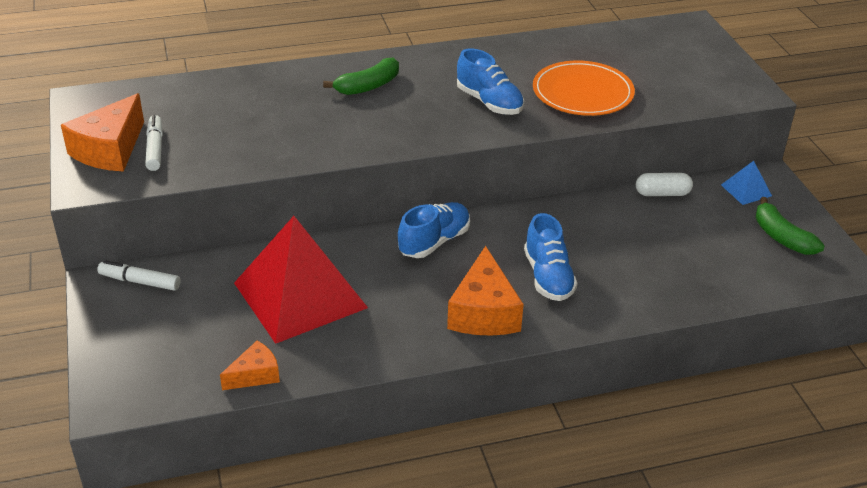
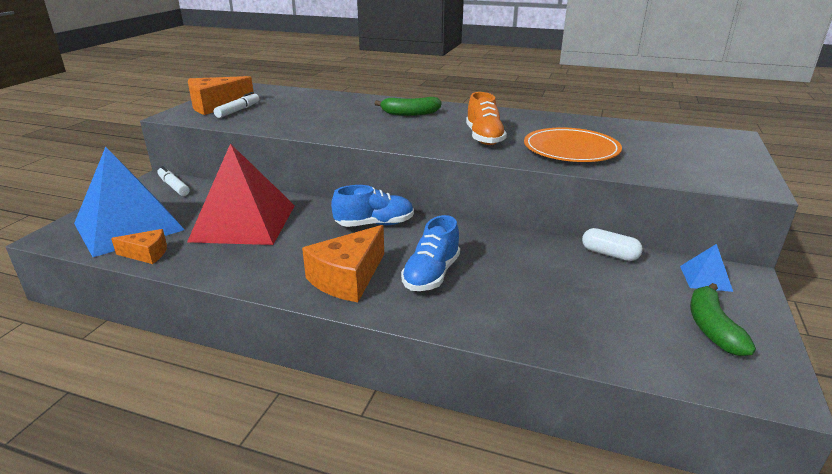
camera: 35 degrees right, 10 degrees down
blue shoe [457,48,524,115] -> orange shoe [466,92,507,145]
none -> blue pyramid [74,147,185,257]

